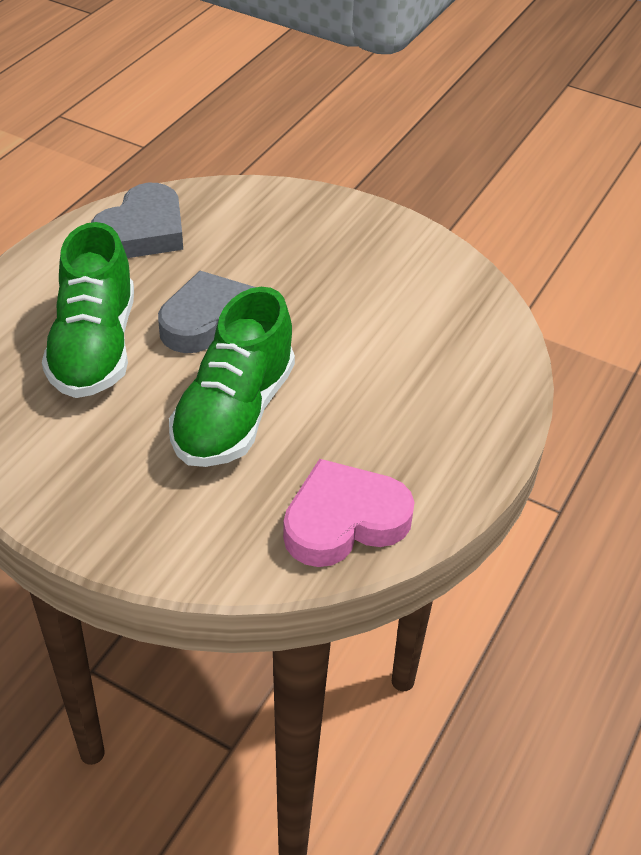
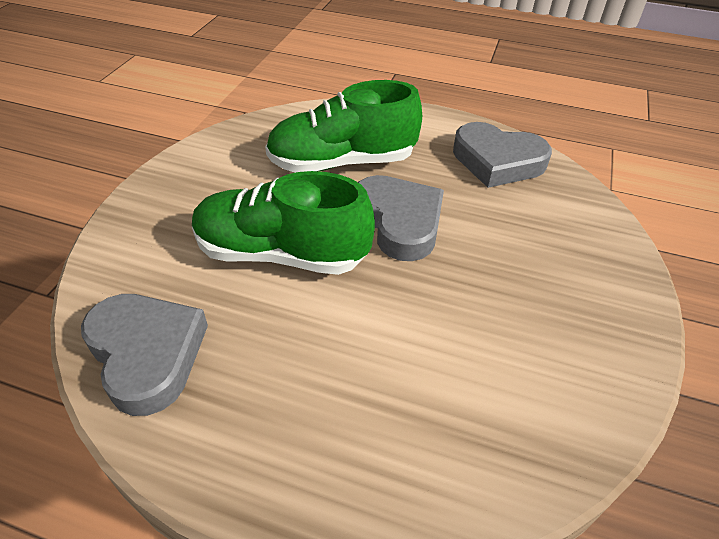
camera: 80 degrees right, 0 degrees up
pink heart [283,459,414,567] -> grey heart [81,294,208,416]

